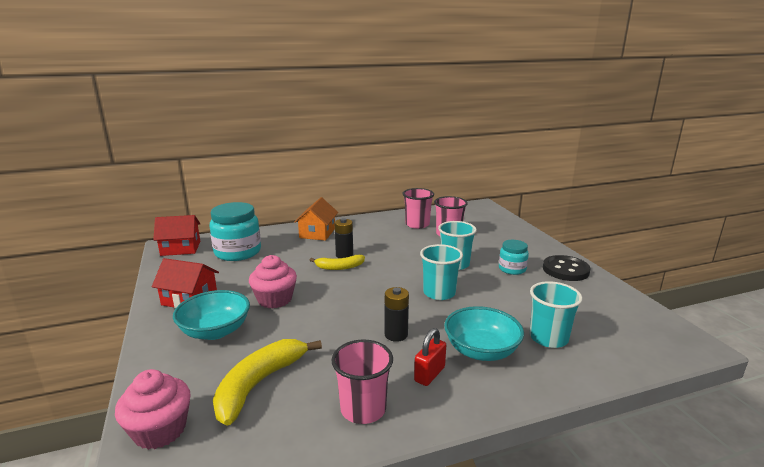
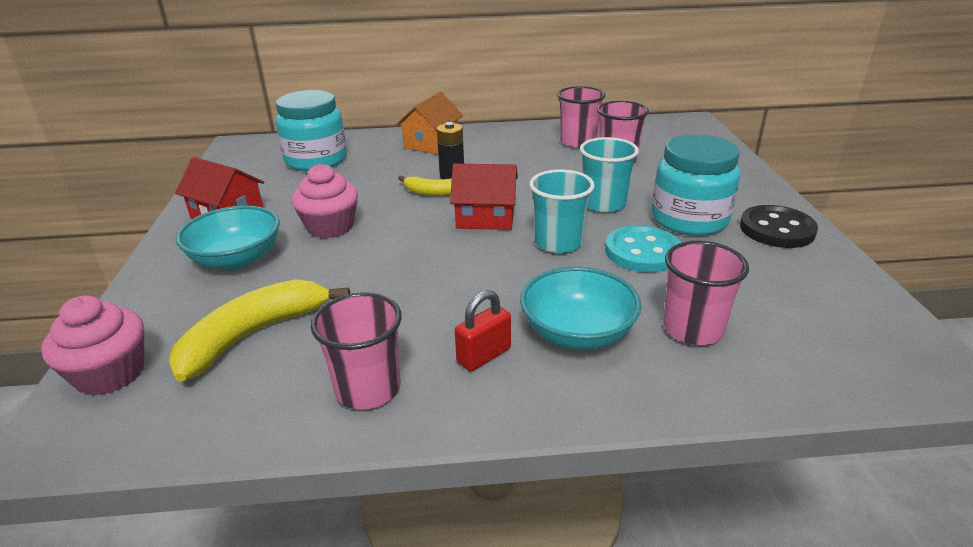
camera: 15 degrees right, 10 degrees up
red house [153,215,200,256] -> red house moved to [450,164,518,230]
black battery [385,287,409,342] -> none
turquoise jar [499,240,529,275] -> turquoise jar [652,135,740,236], size x1.81
turquoise cup [530,281,583,348] -> pink cup [663,241,749,345]
none -> turquoise button [605,225,681,272]

